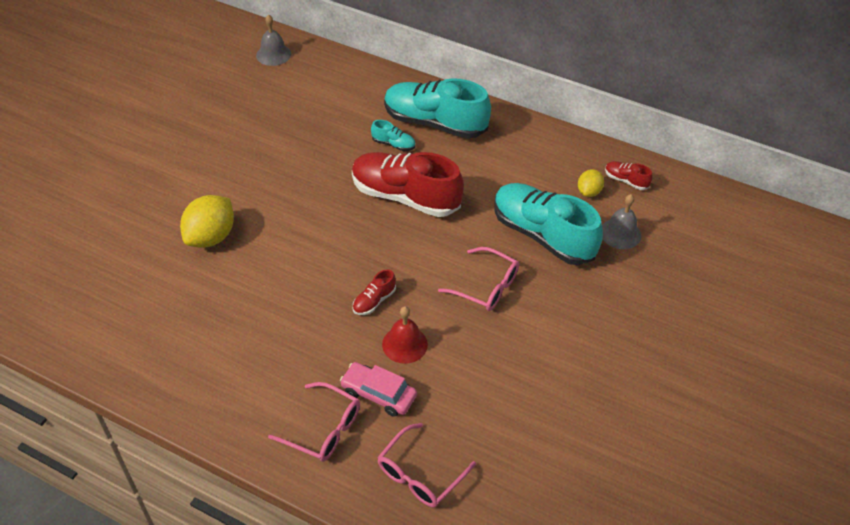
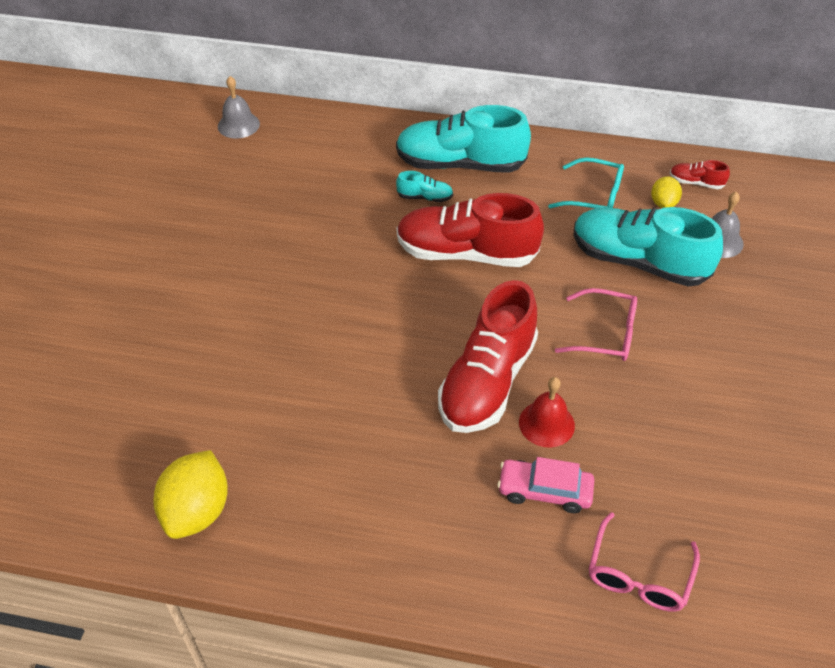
camera: 15 degrees left, 0 degrees up
yellow lemon [180,195,234,248] -> yellow lemon moved to [153,450,228,539]
pink glasses [268,382,360,462] -> none
red shoe [353,269,396,315] -> red shoe [438,280,538,433], size x2.39
none -> turquoise glasses [548,157,624,208]

